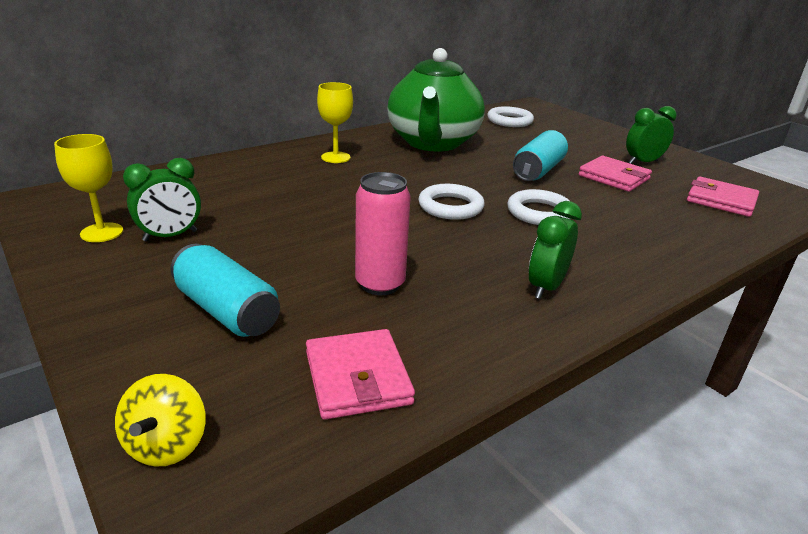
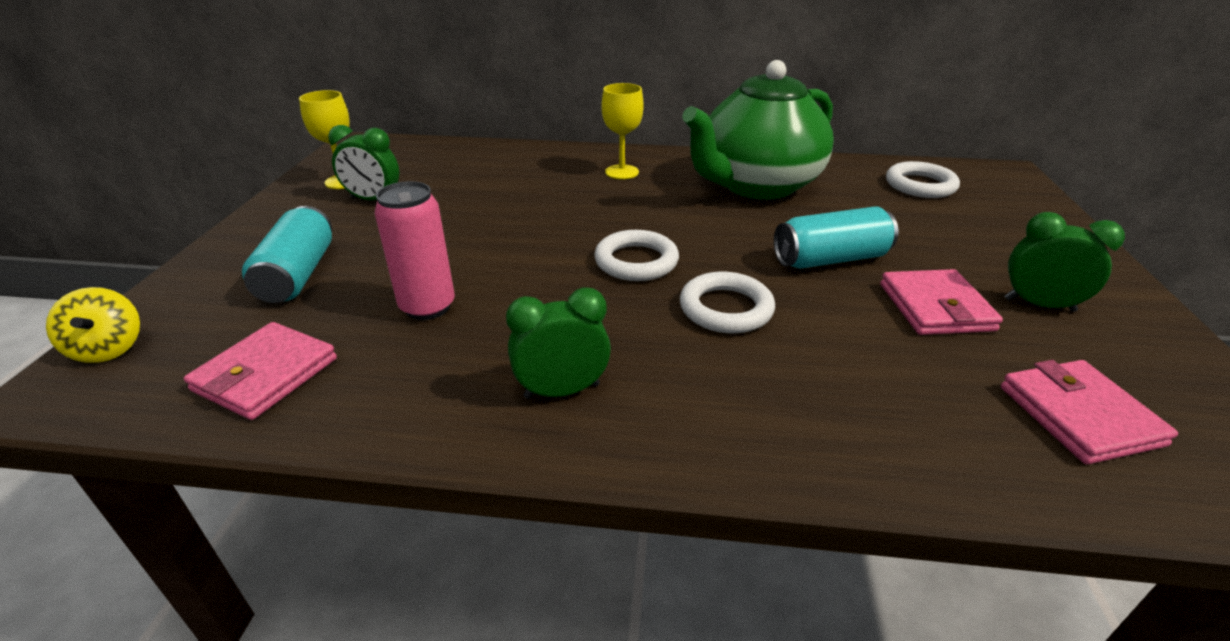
camera: 45 degrees right, 5 degrees up
yellow spinning top [115,374,206,467] -> yellow spinning top turned 75 degrees counterclockwise [46,287,140,363]

